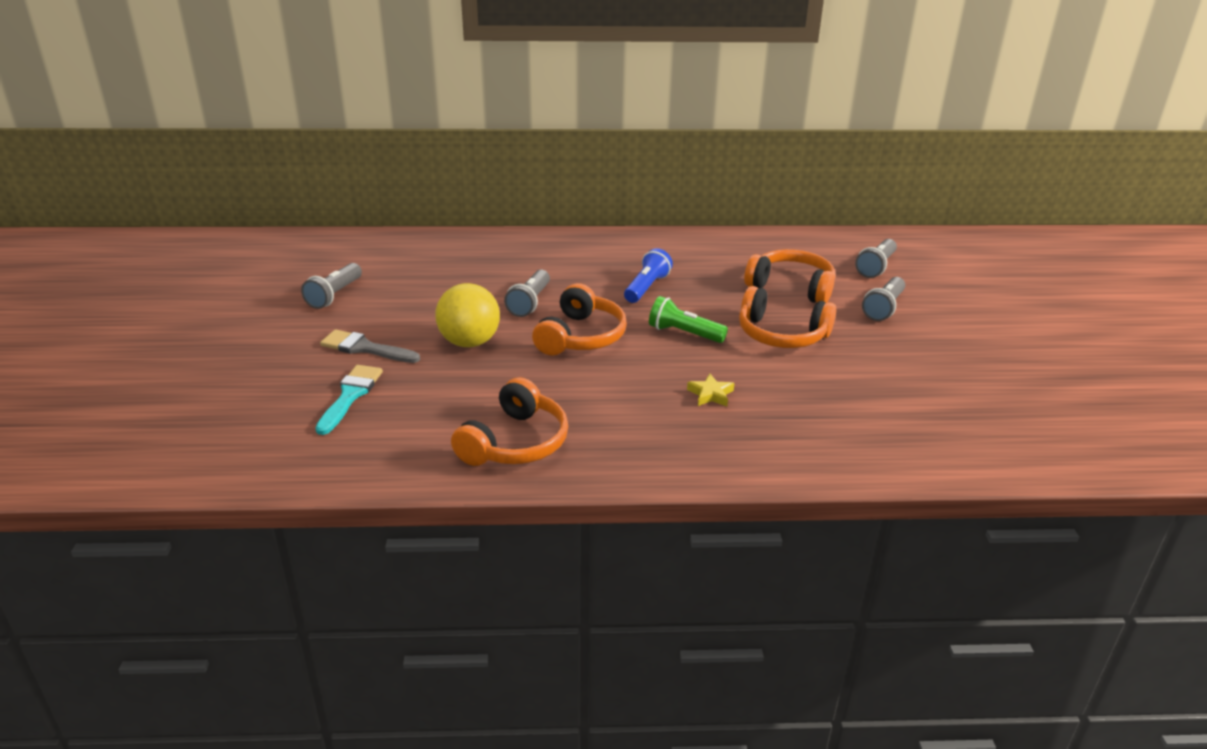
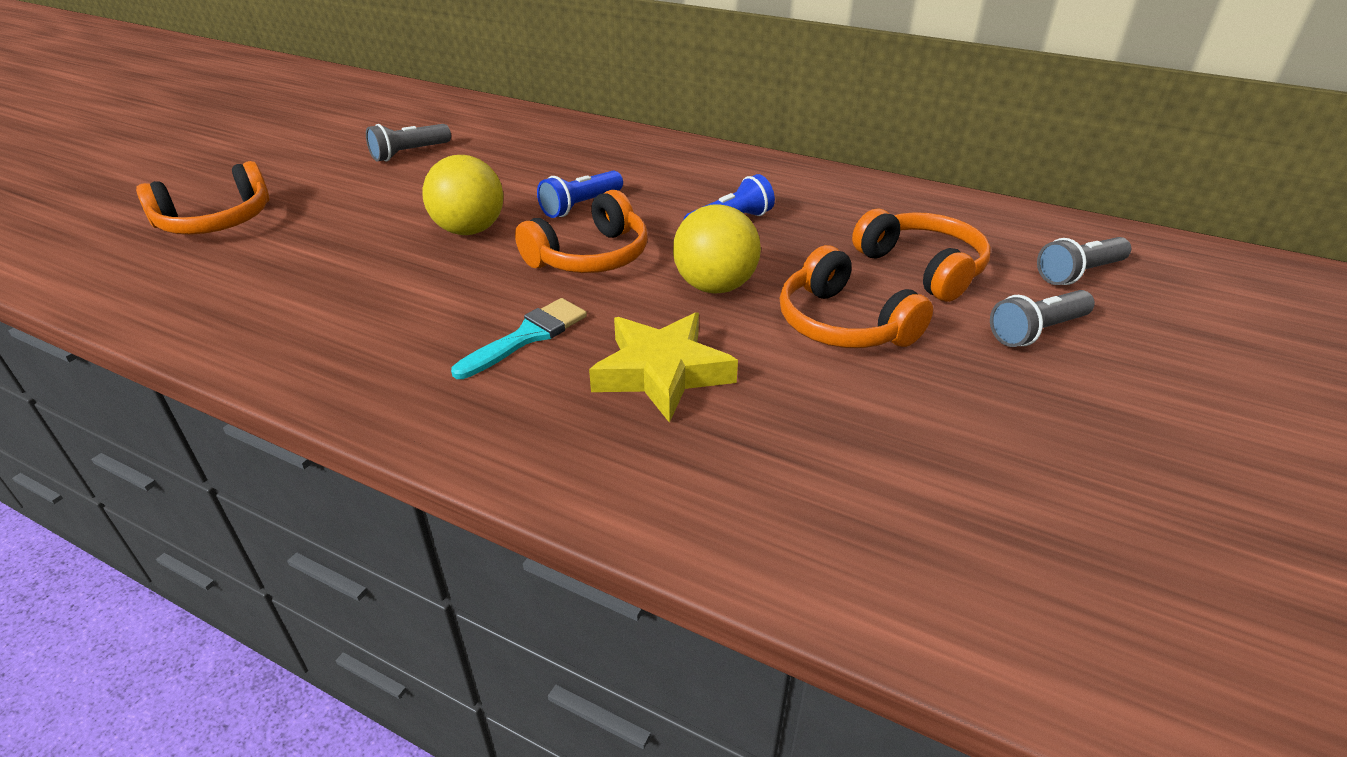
camera: 30 degrees right, 5 degrees up
turquoise brush [315,365,383,435] -> turquoise brush moved to [451,298,587,379]
grey brush [320,329,420,363] -> none
orange headphones [451,377,568,466] -> orange headphones moved to [136,161,270,235]
grey flashlight [504,269,550,317] -> blue flashlight [537,171,623,218]
green flashlight [649,296,728,343] -> yellow ball [673,204,761,294]
yellow star [687,374,734,406] -> yellow star [589,312,738,423], size x2.10

